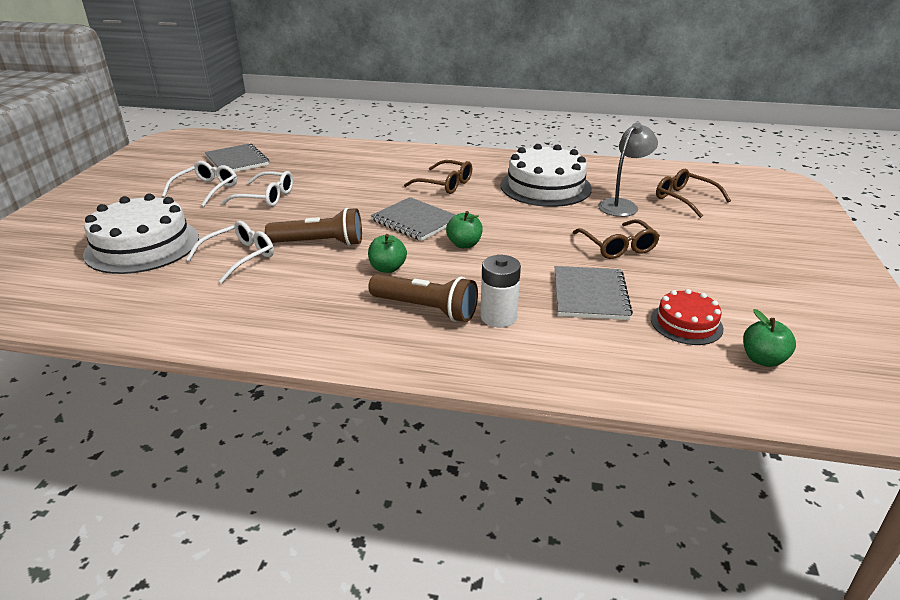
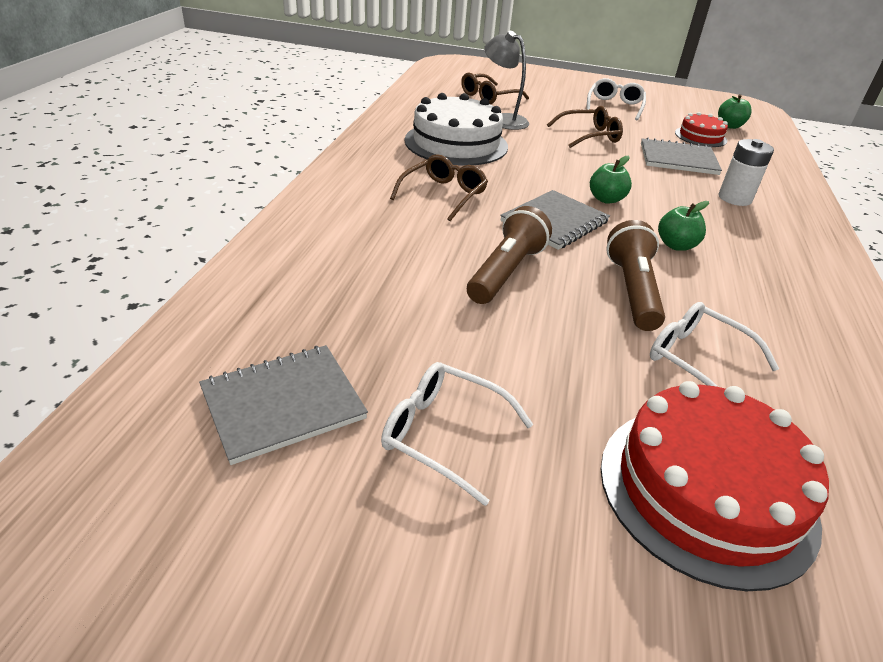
camera: 90 degrees left, 5 degrees up
white cake [83,194,199,274] -> red cake [601,381,829,591]
white glasses [221,171,293,207] -> white glasses moved to [587,78,646,120]
brown flashlight [368,274,478,322] -> brown flashlight moved to [467,206,552,304]

